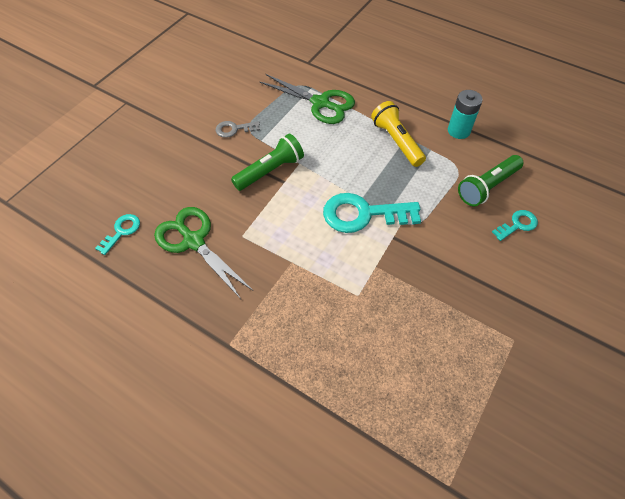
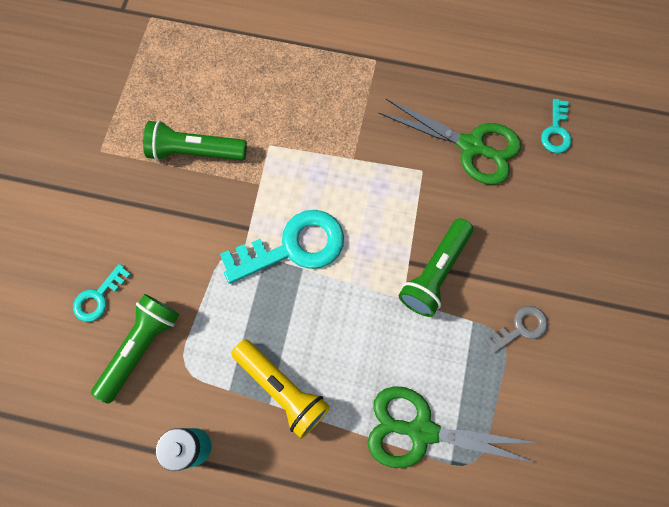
camera: 160 degrees right, 15 degrees up
none -> green flashlight [143,121,247,161]

